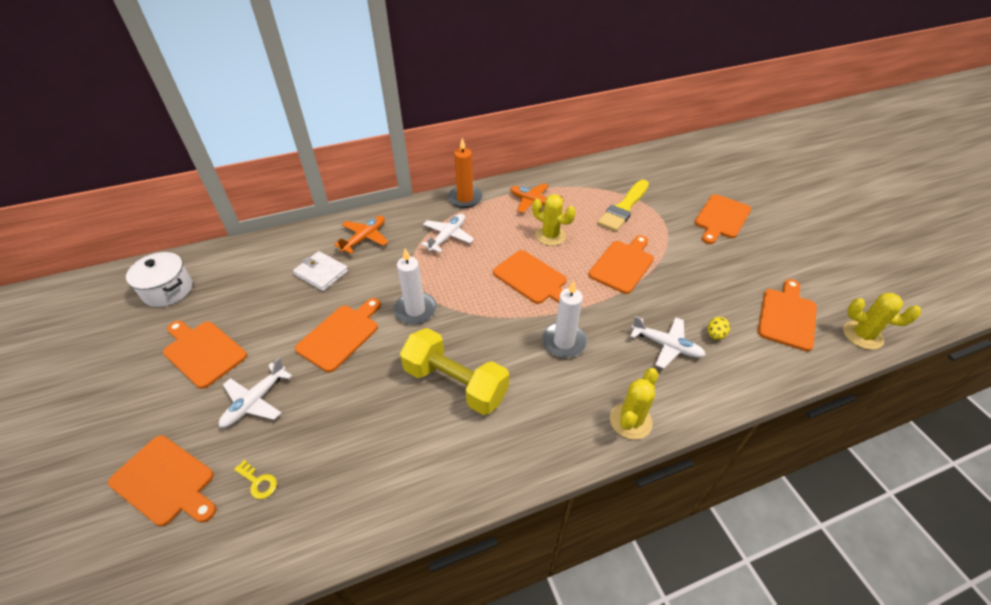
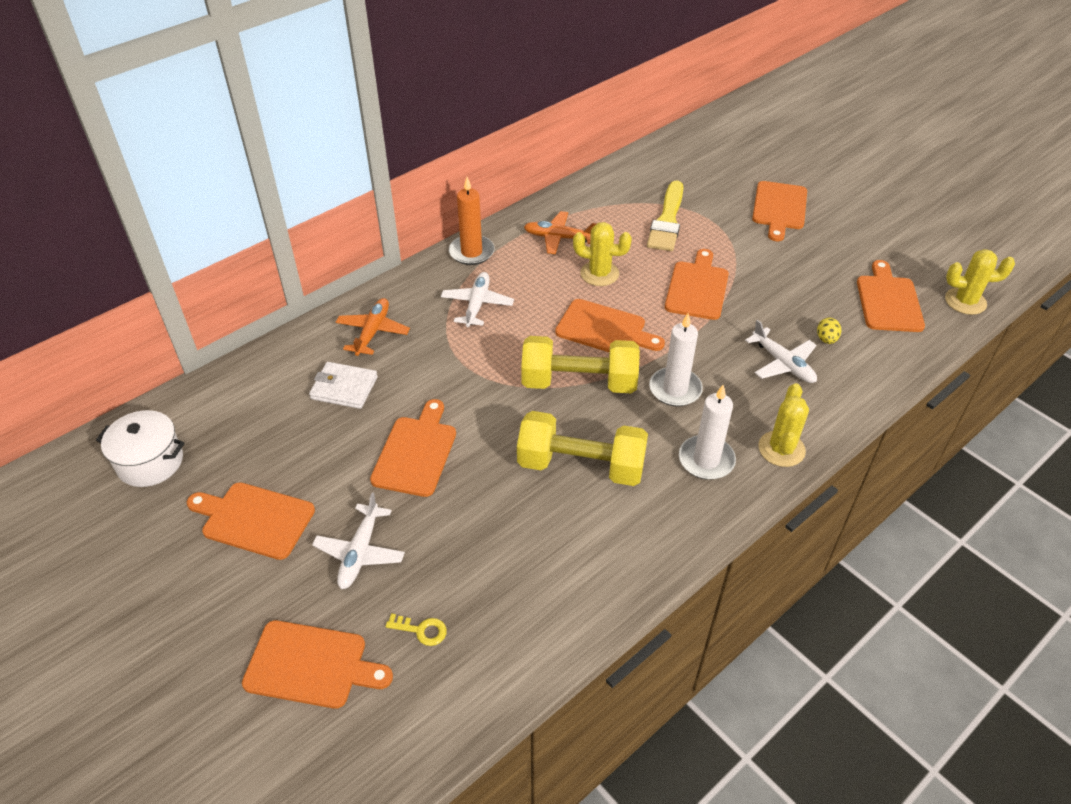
camera: 20 degrees left, 0 degrees up
white candle [393,249,437,324] -> white candle moved to [679,385,736,480]
white plane [630,316,706,369] -> white plane turned 45 degrees clockwise [745,320,817,383]
none -> yellow dumbbell [521,336,640,393]

